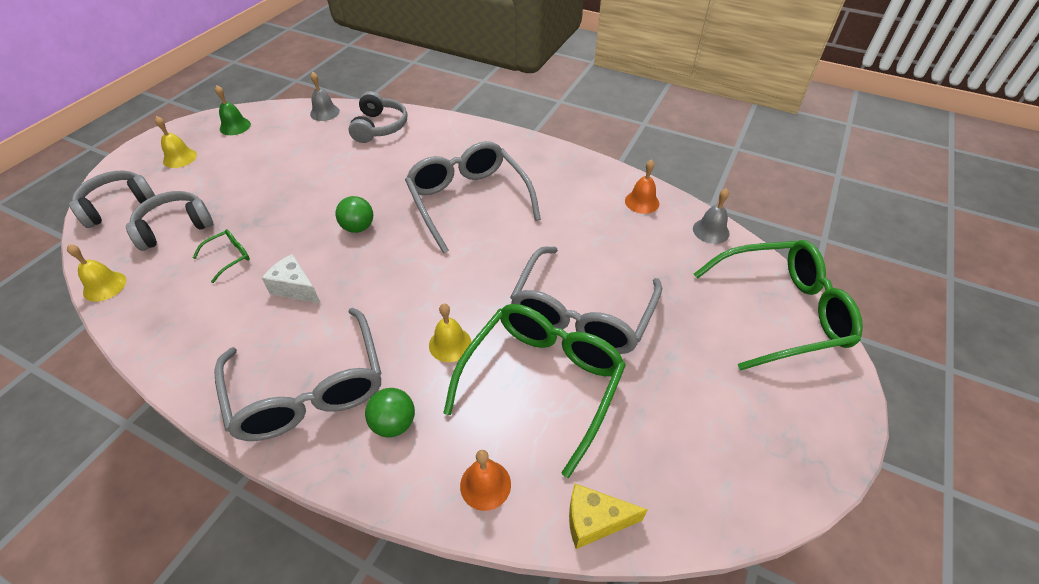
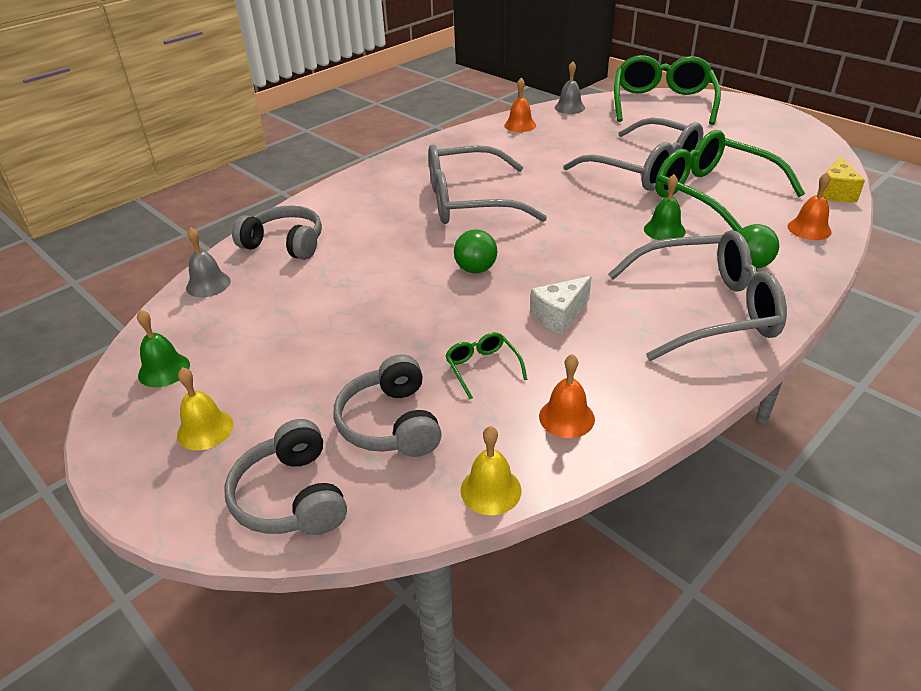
camera: 70 degrees left, 10 degrees down
yellow bell [429,304,472,362] -> green bell [644,174,686,240]
none -> orange bell [539,354,595,438]

